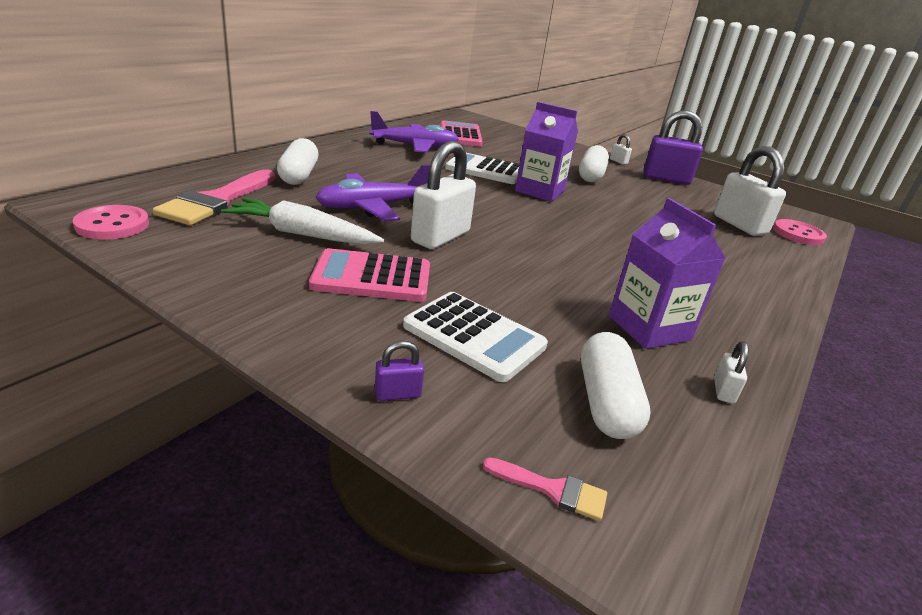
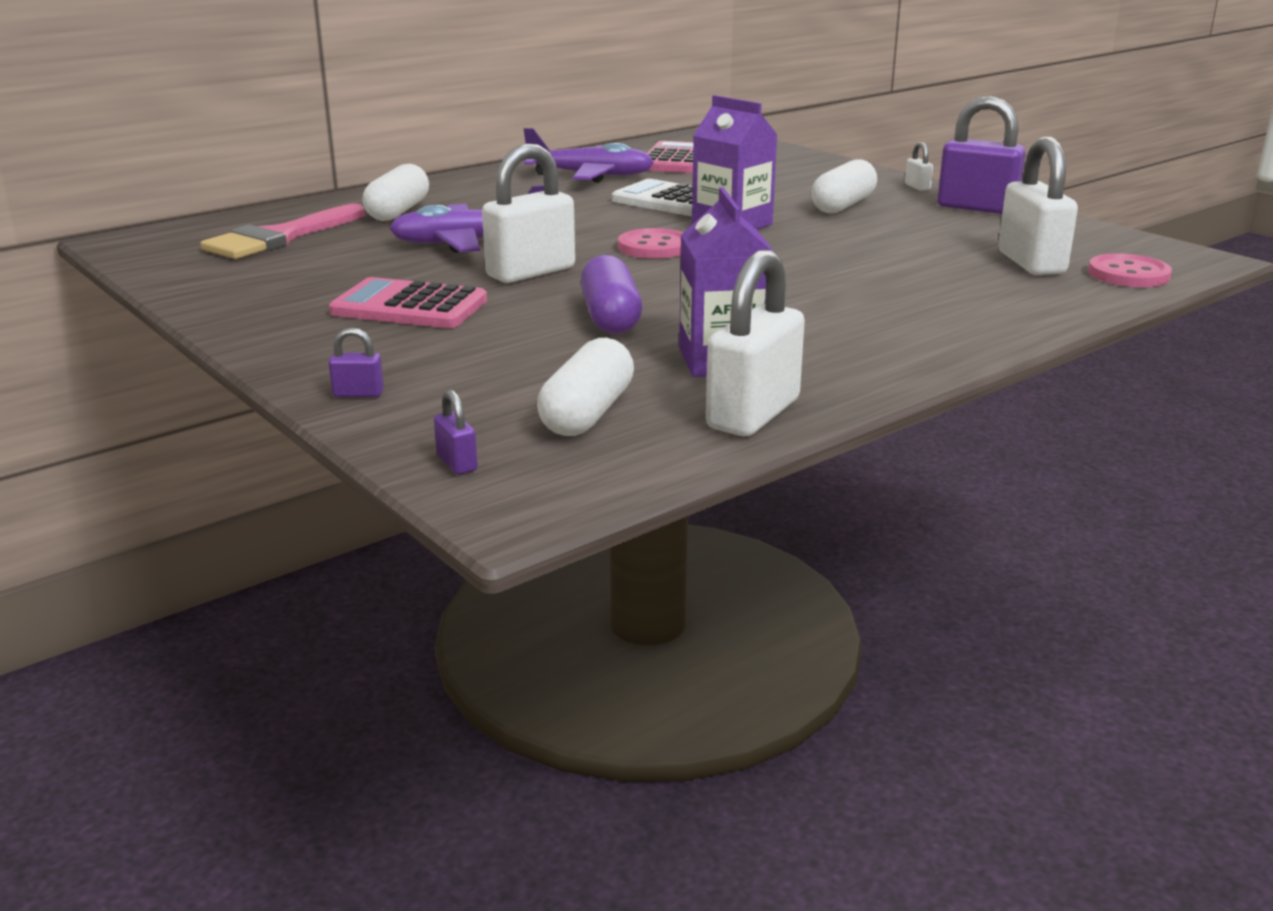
camera: 20 degrees right, 5 degrees down
pink button [73,205,149,240] -> pink button moved to [618,228,683,259]
white carrot [221,198,384,245] -> none
white calculator [403,292,548,382] -> none
pink brush [483,457,607,521] -> purple padlock [434,389,478,475]
white padlock [714,341,749,404] -> white padlock [706,249,805,436], size x2.31
none -> purple capsule [581,255,642,334]

